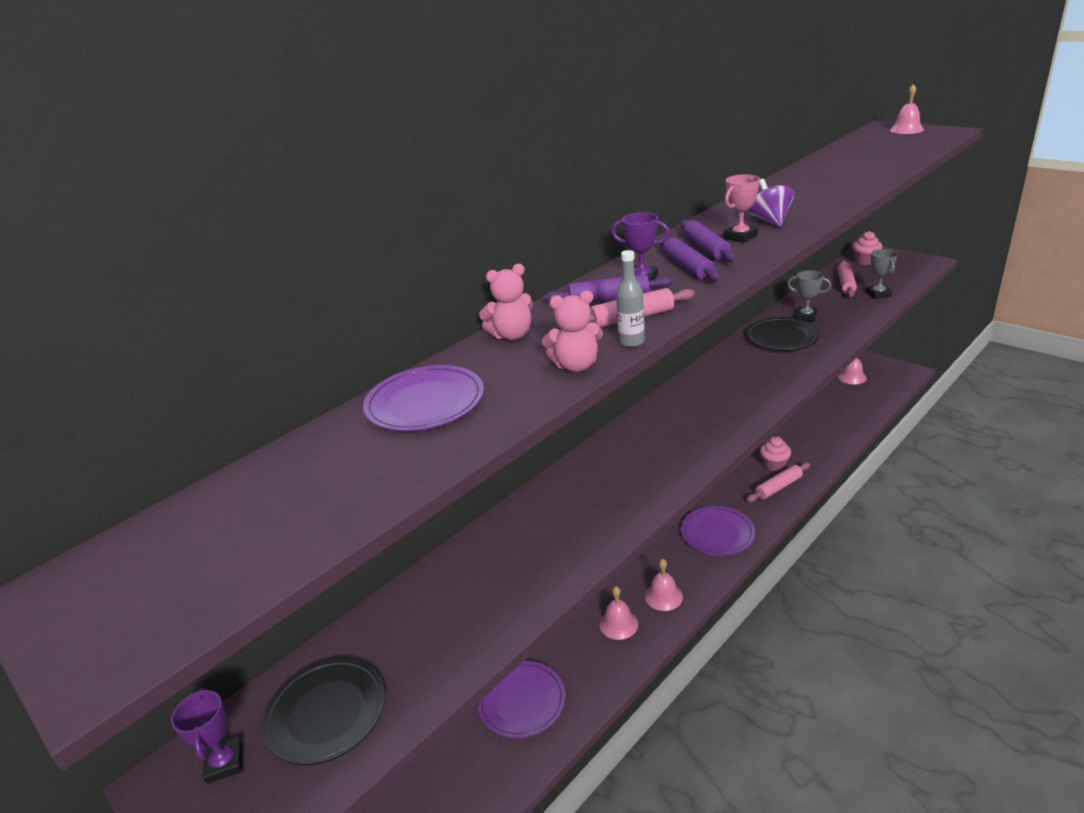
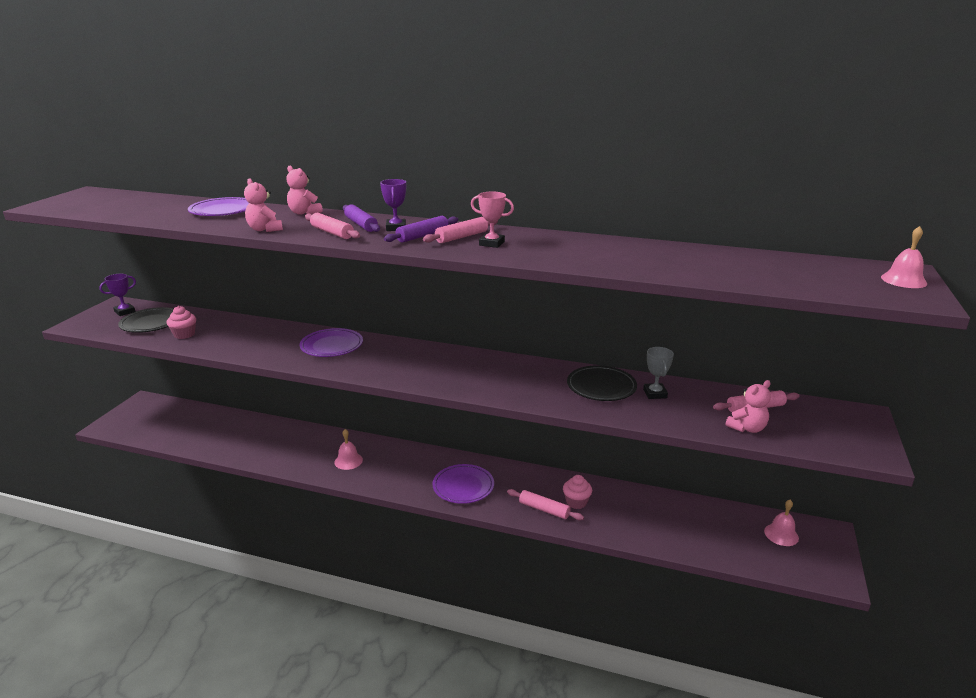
camera: 60 degrees right, 5 degrees down
purple plate [477,661,565,738] -> purple plate moved to [299,328,363,357]
grey bottle [616,250,645,347] -> none
pink bell [645,559,683,611] -> none
purple rolling pin [680,220,736,262] -> pink rolling pin [423,217,498,243]
purple spinning top [748,179,794,227] -> none
pink cupcake [852,231,882,265] -> pink cupcake moved to [167,306,196,339]
grey trophy [866,249,898,299] -> pink teddy bear [725,380,771,433]

